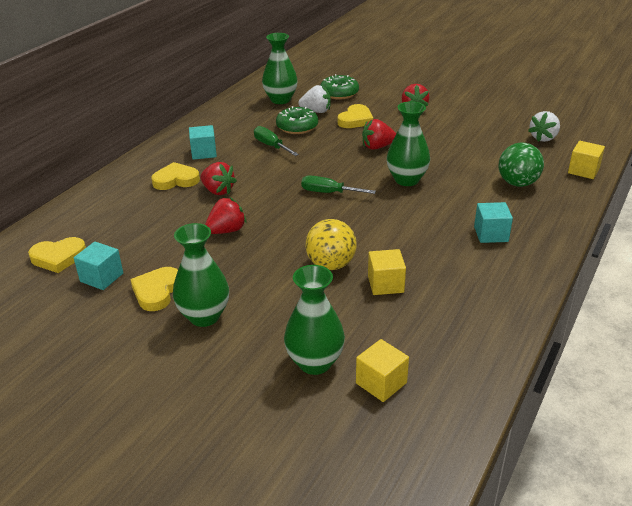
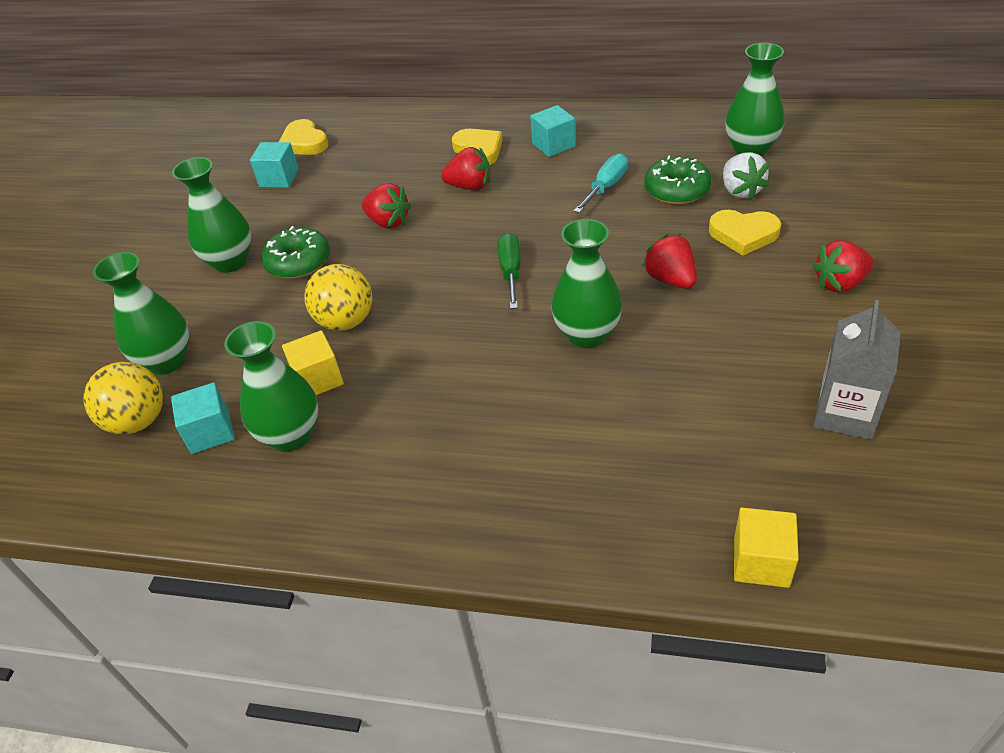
camera: 75 degrees right, 10 degrees up
yellow heart [130,267,178,311] -> none
red strawberry [200,162,237,195] -> red strawberry turned 105 degrees counterclockwise [441,147,490,191]
green screwdriver [254,126,299,156] -> turquoise screwdriver [574,154,628,213]
green donut [320,74,359,100] -> green donut moved to [261,226,330,279]
yellow cube [356,339,409,402] -> yellow ball [83,362,163,434]
turquoise cube [474,202,513,243] -> turquoise cube moved to [171,382,235,454]
green ball [499,143,544,187] -> none
white strawberry [528,111,560,142] -> none
none -> green vase [224,321,318,452]
none -> grey carton [813,300,901,440]

